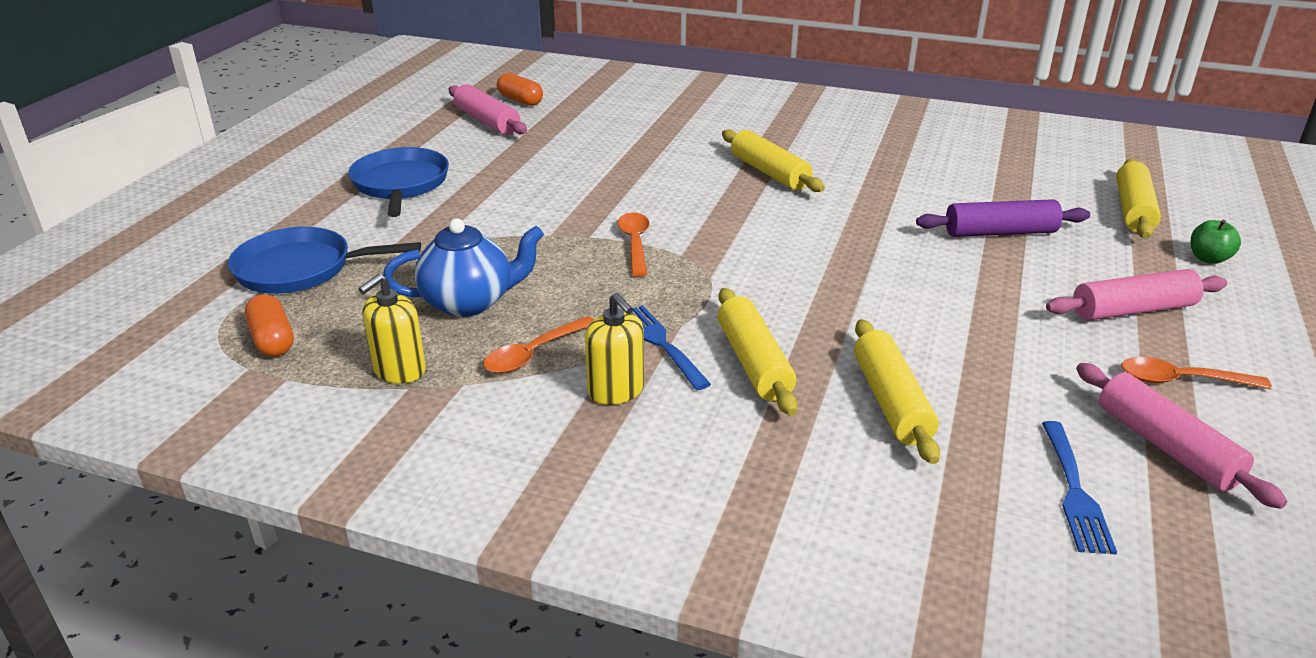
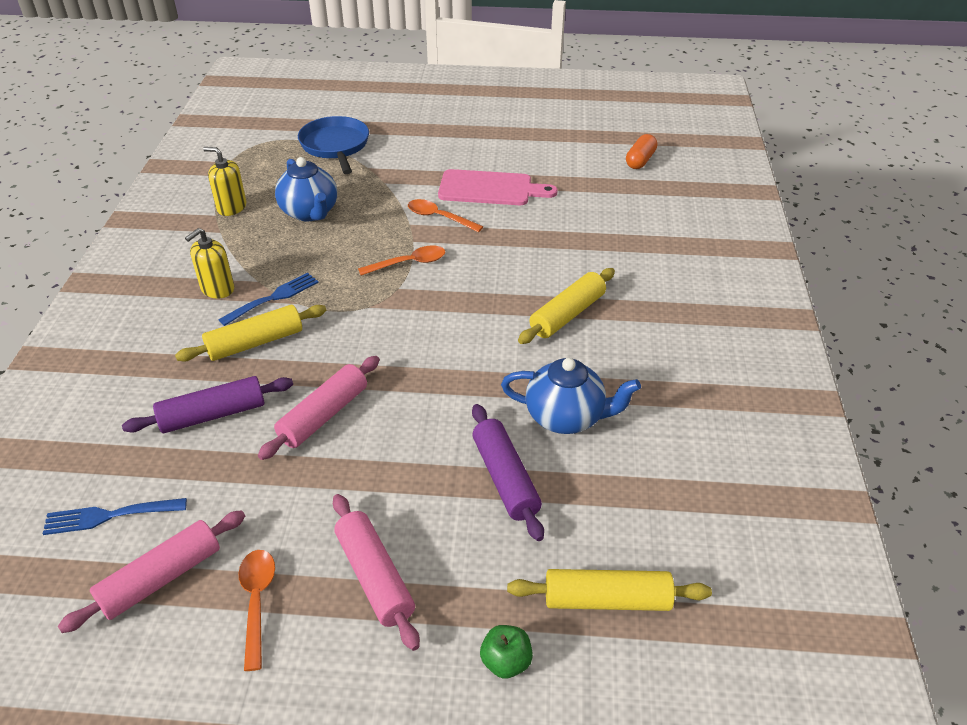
camera: 75 degrees right, 10 degrees up
orange capsule [245,294,294,357] -> none
blue pan [348,147,449,217] -> none
pink rolling pin [448,84,527,135] -> pink rolling pin moved to [258,356,380,460]
orange spoon [484,316,594,374] -> orange spoon moved to [408,199,483,232]
yellow rolling pin [854,319,940,464] -> purple rolling pin [122,376,293,433]
none -> pink cutting board [438,169,557,205]
none -> blue teapot [501,358,641,434]

